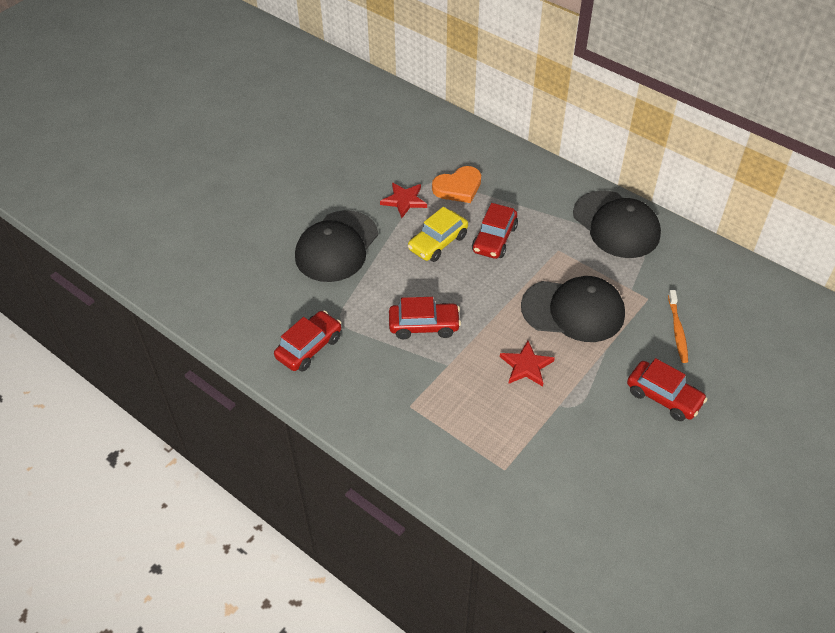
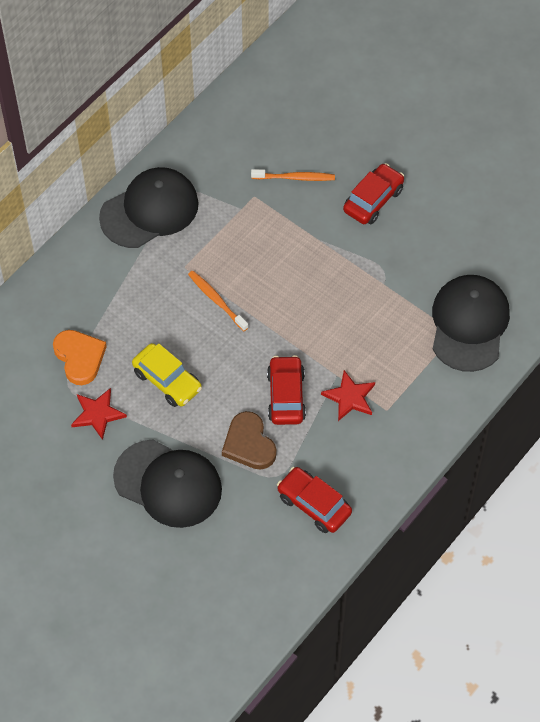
camera: 90 degrees left, 10 degrees up
red car [472,203,518,259] -> none
red star [500,341,555,387] -> red star moved to [321,370,375,421]
black cap [521,276,625,342] -> black cap moved to [432,275,510,372]
none -> orange toothbrush [188,271,249,331]
none -> brown heart [222,411,277,470]

